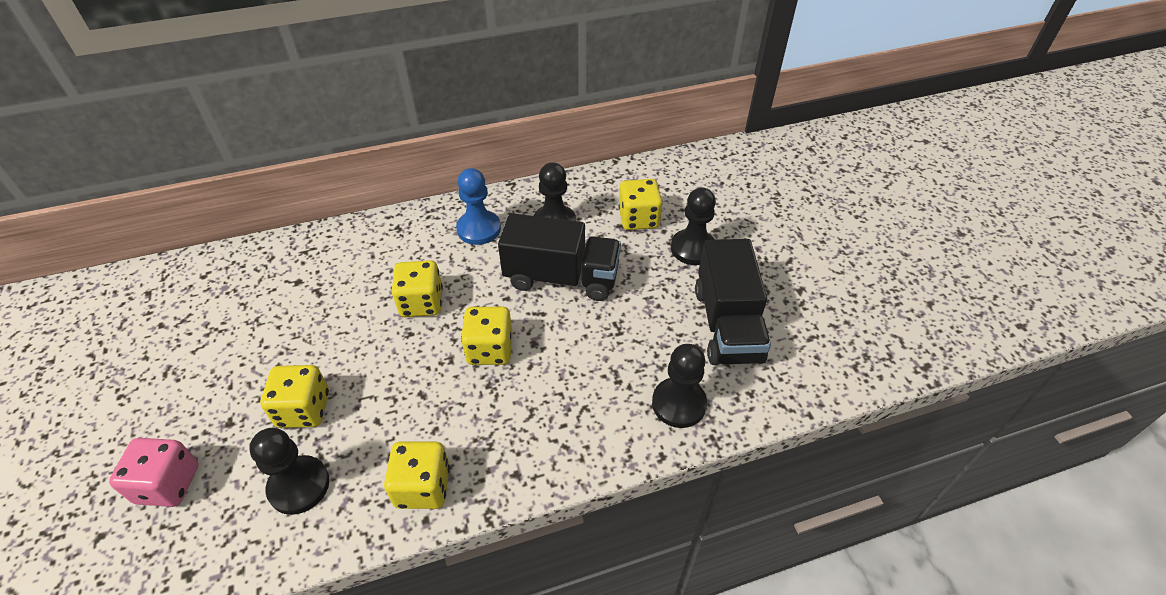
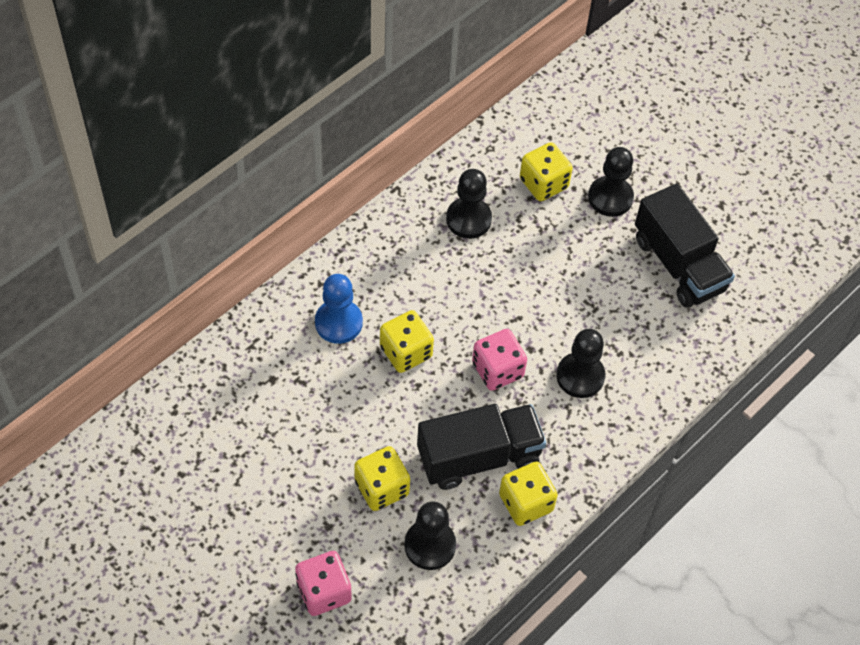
camera: 30 degrees left, 10 degrees up
blue pawn [456,168,501,245] -> blue pawn moved to [315,274,363,344]
yellow dice [461,307,512,365] -> pink dice [472,329,527,391]
black truck [498,213,621,301] -> black truck moved to [417,404,546,490]
black pawn [652,344,707,428] -> black pawn moved to [556,329,605,398]

